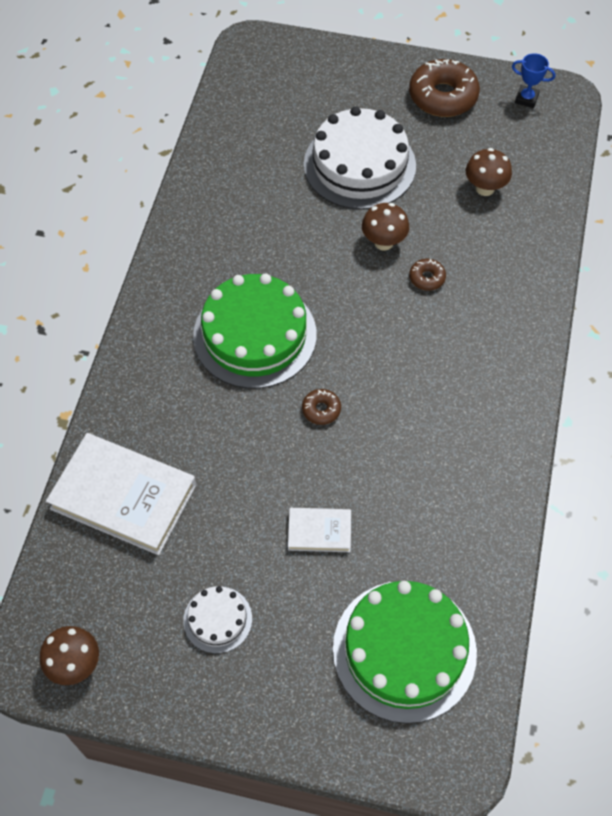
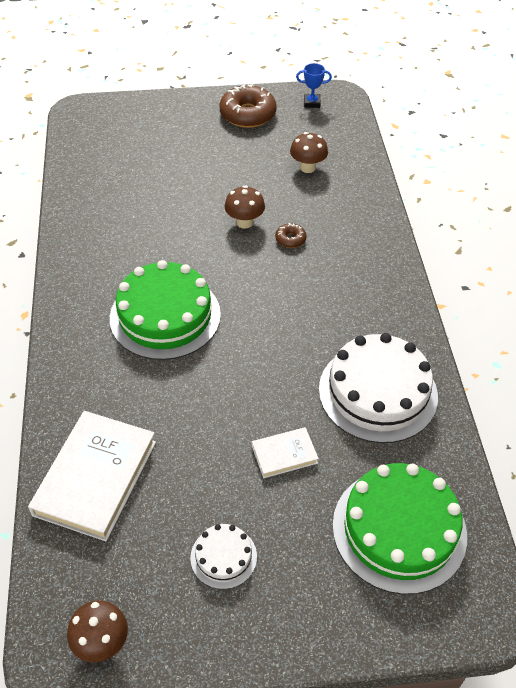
camera: 20 degrees left, 10 degrees down
white book [46,433,196,555] -> white book turned 75 degrees counterclockwise [28,411,156,541]
brown donut [302,389,341,425] -> none
white cake [304,106,416,210] -> white cake moved to [319,333,438,443]

